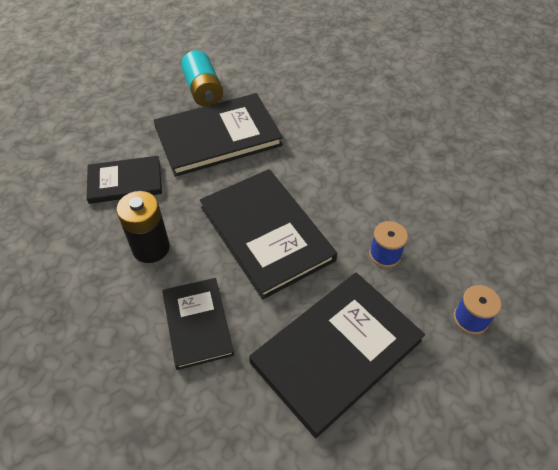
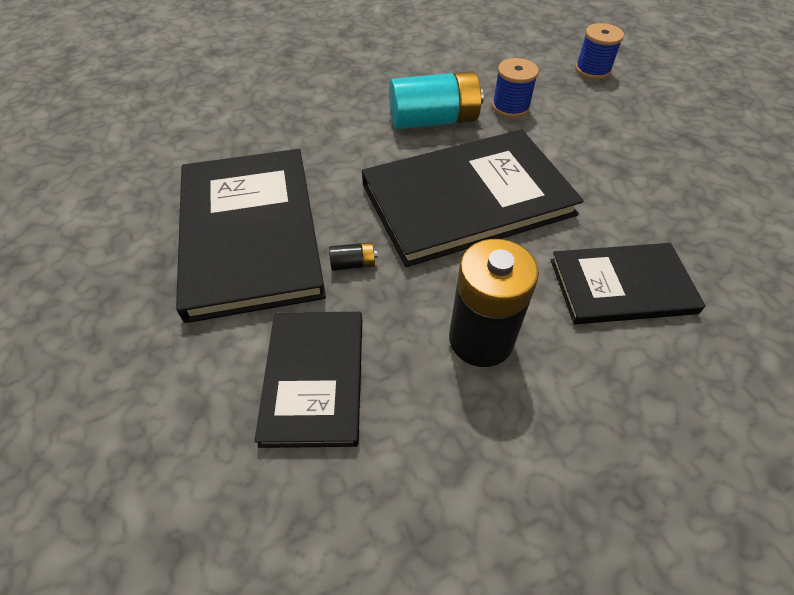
camera: 80 degrees left, 0 degrees up
turquoise battery [181,50,223,106] -> turquoise battery moved to [389,71,484,129]
black book [249,272,425,438] -> none
none -> black battery [329,242,378,271]

